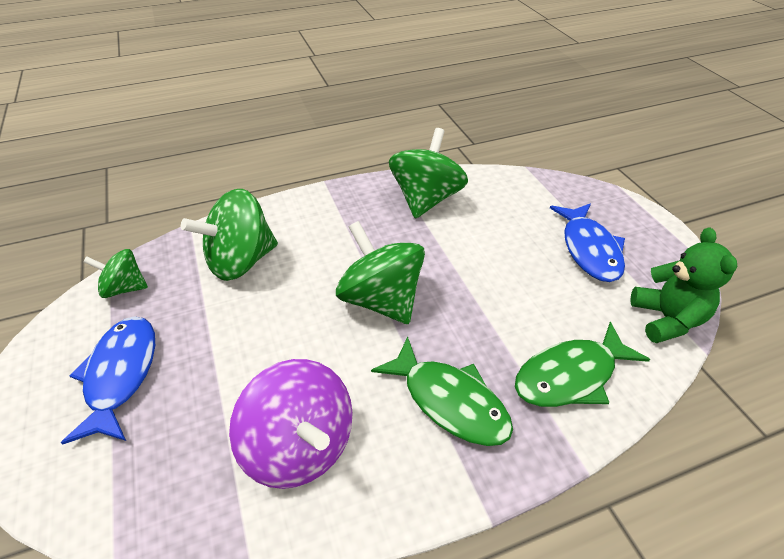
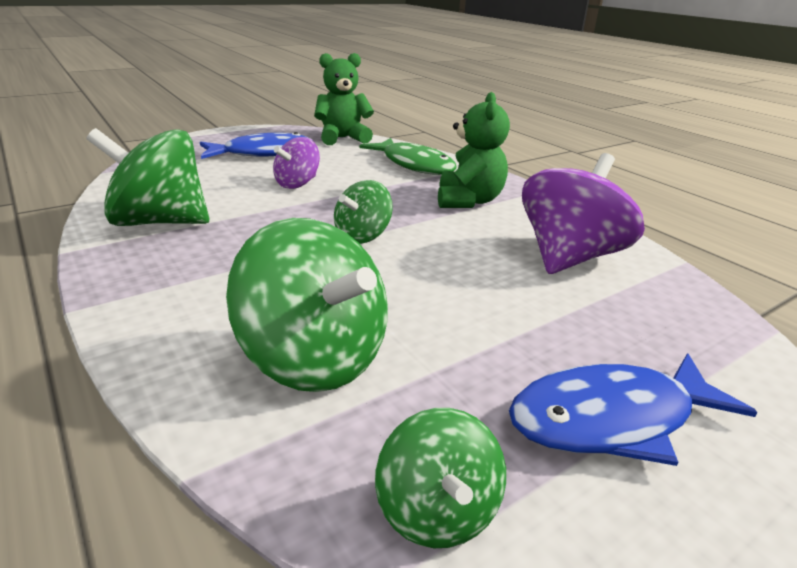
camera: 105 degrees left, 15 degrees down
green spinning top [336,221,425,324] -> green spinning top [334,180,393,244], size x0.57
green fish [371,337,513,446] -> green teddy bear [438,92,510,208]
none -> purple spinning top [273,137,320,189]

